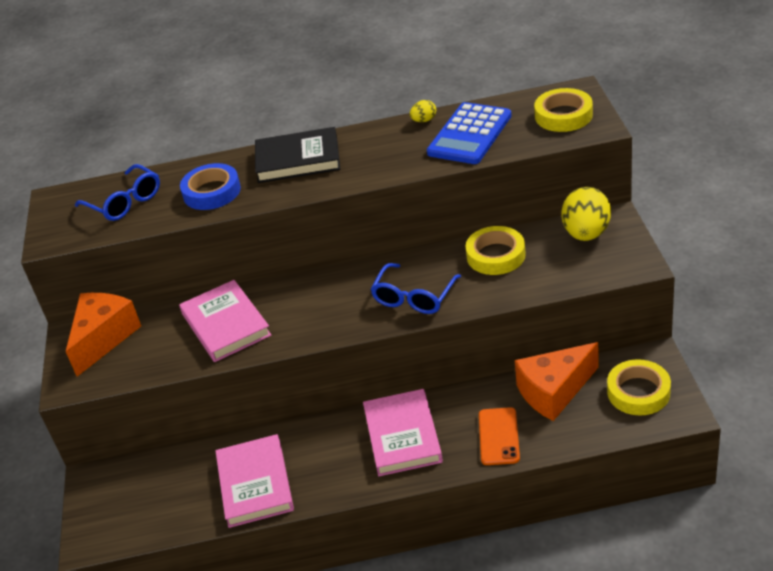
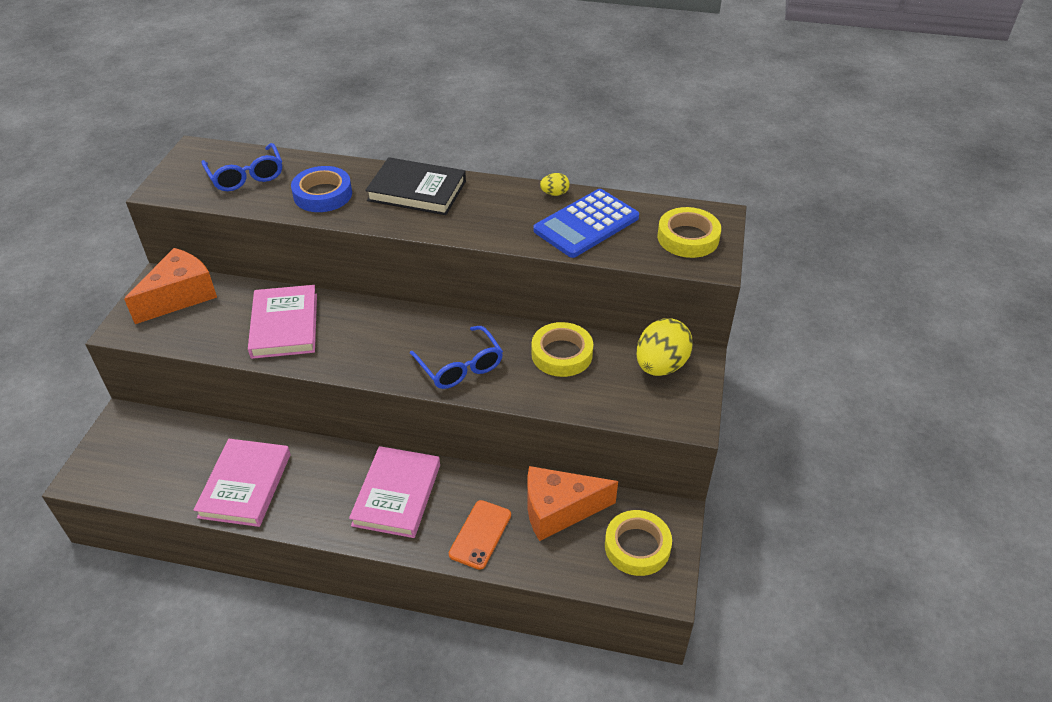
camera: 15 degrees right, 5 degrees up
blue glasses [370,263,461,314] -> blue glasses turned 75 degrees counterclockwise [410,326,503,389]

